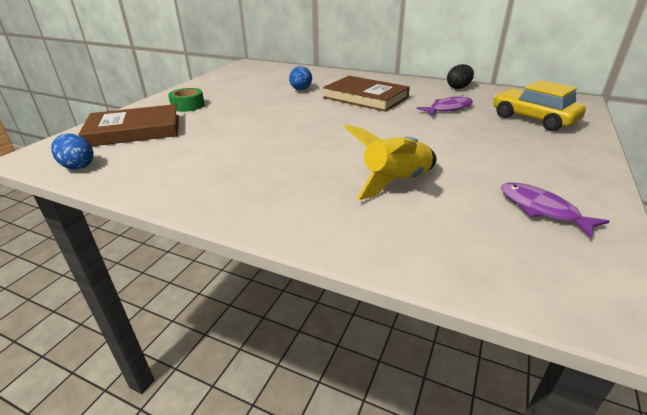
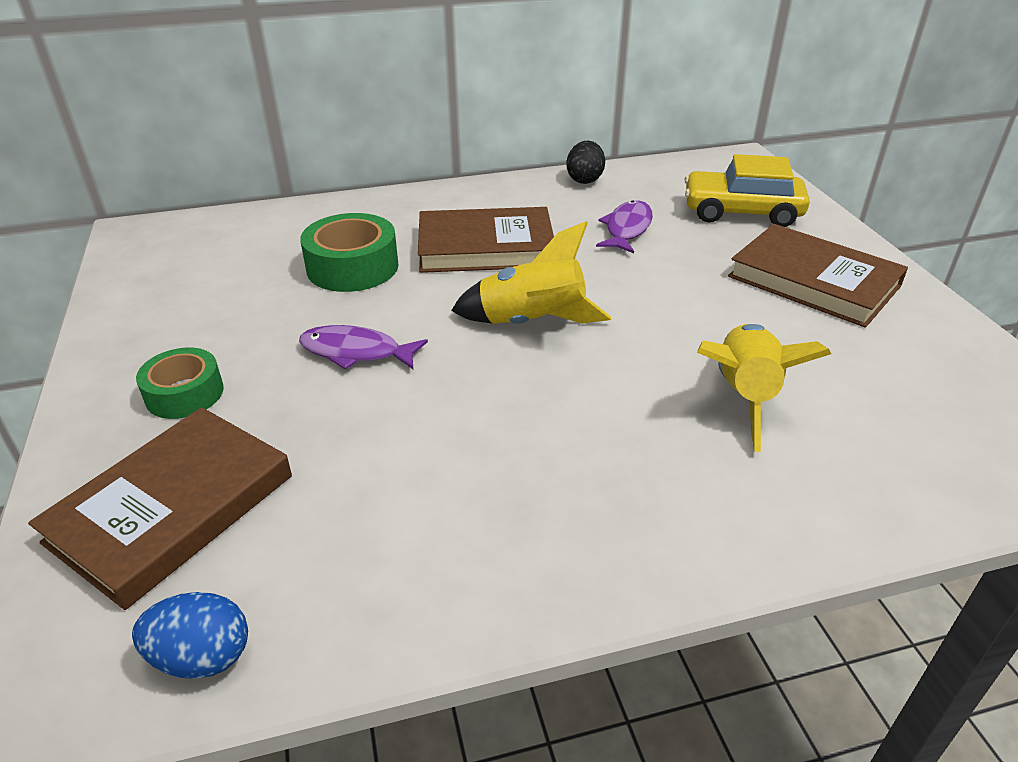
camera: 40 degrees left, 5 degrees up
blue egg [289,66,312,90] -> green tape [300,213,398,292]
purple fish [501,182,610,238] -> purple fish moved to [299,325,428,370]
none -> yellow rocket [451,221,611,324]
none -> brown book [728,224,908,328]

